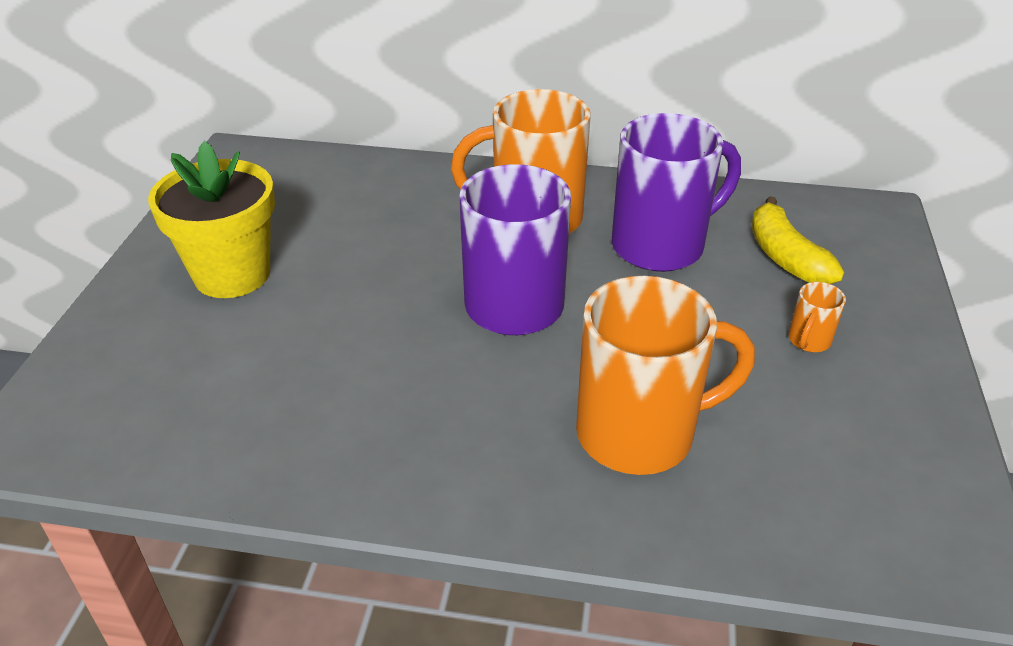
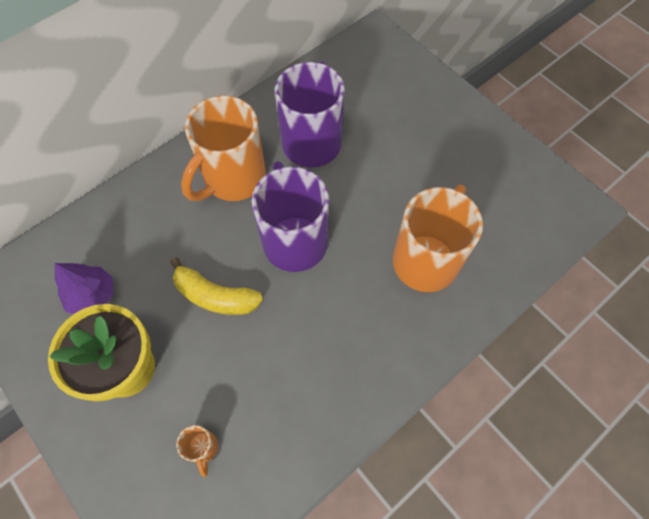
camera: 50 degrees left, 25 degrees up
yellow banana [751,196,844,284] -> yellow banana moved to [170,257,263,315]
orange mug [788,282,846,352] -> orange mug moved to [176,425,218,477]
none -> purple tree [55,263,113,314]

